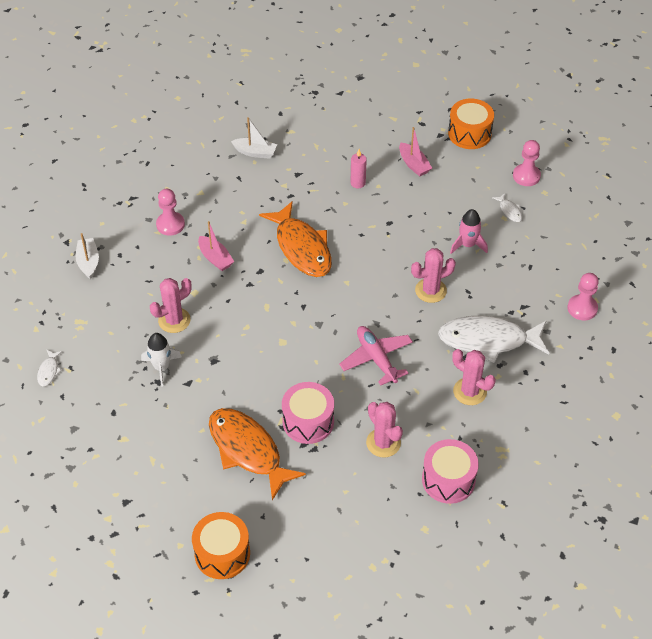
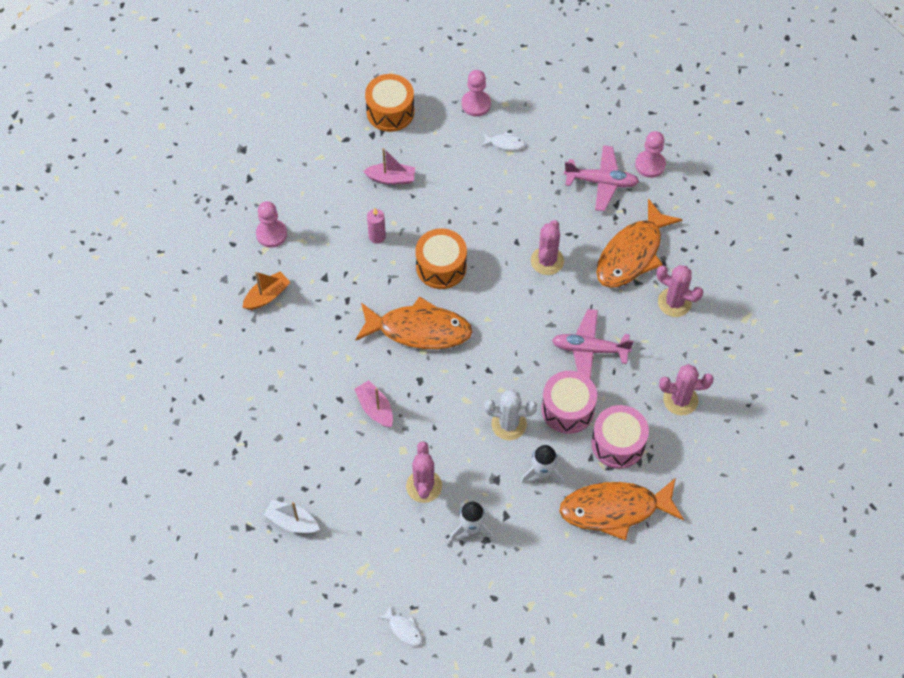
camera: 55 degrees left, 10 degrees up
pink pawn [156,189,185,236] -> pink pawn moved to [256,201,287,248]
orange drum [192,512,250,579] -> orange drum moved to [415,228,467,289]
pink boat [198,221,234,271] -> pink boat turned 120 degrees counterclockwise [354,380,393,428]
white boat [231,117,277,159] -> orange boat [243,271,290,310]
pink drum [422,439,479,504] -> pink drum moved to [541,371,597,434]
white fish [438,315,549,363] -> orange fish [596,199,683,288]
pink rocket [450,209,488,254] -> none
pink cactus [452,349,495,405] -> pink cactus turned 45 degrees clockwise [657,265,703,317]
none -> white cactus [484,389,537,440]
none -> white rocket [521,445,564,486]
none -> pink plane [564,145,639,211]

